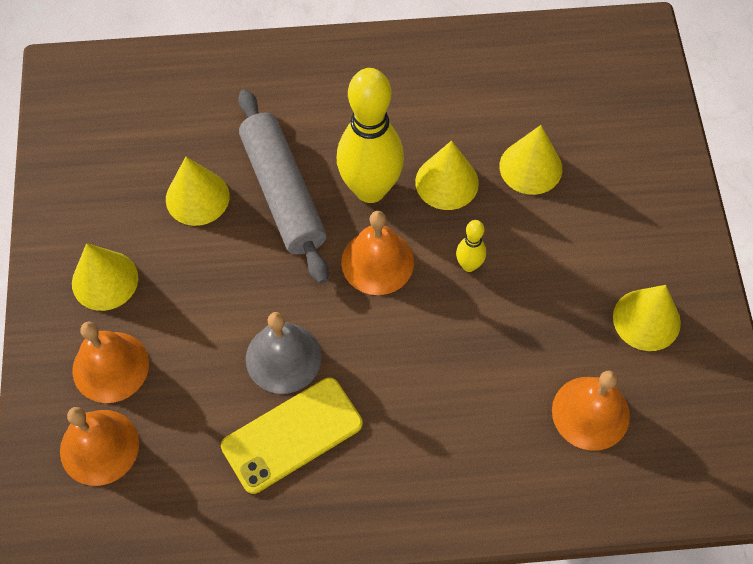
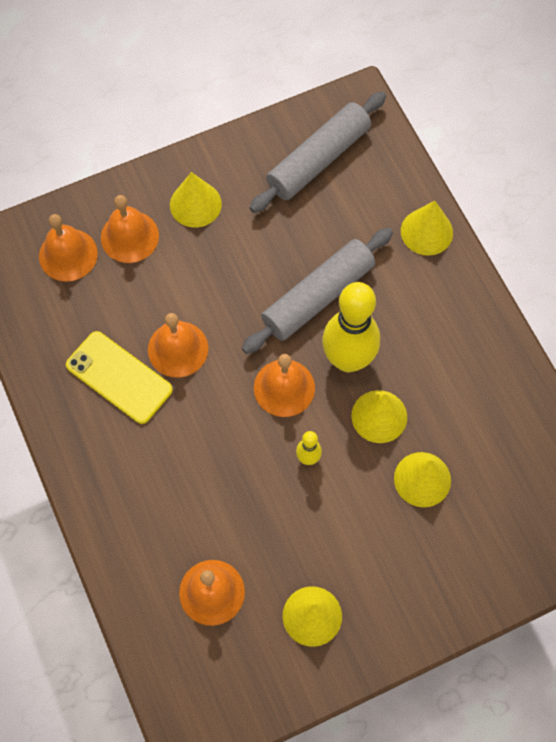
camera: 70 degrees right, 5 degrees up
yellow cone [166,157,230,226] -> yellow cone moved to [401,201,453,256]
grey bell [246,312,322,394] -> orange bell [148,313,208,377]
none -> grey rolling pin [250,91,386,213]

